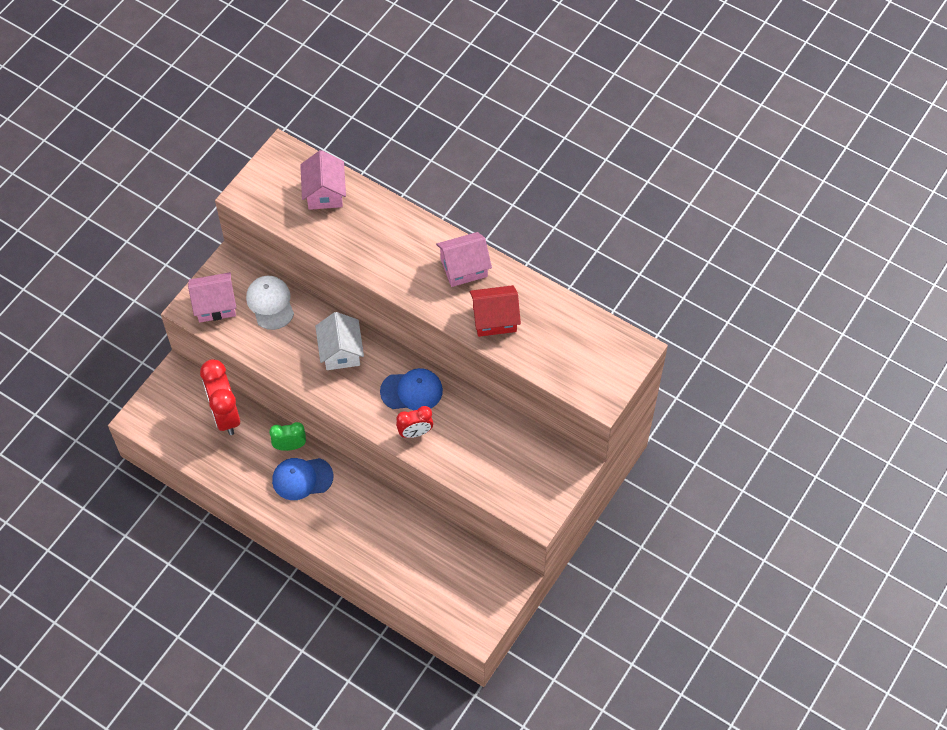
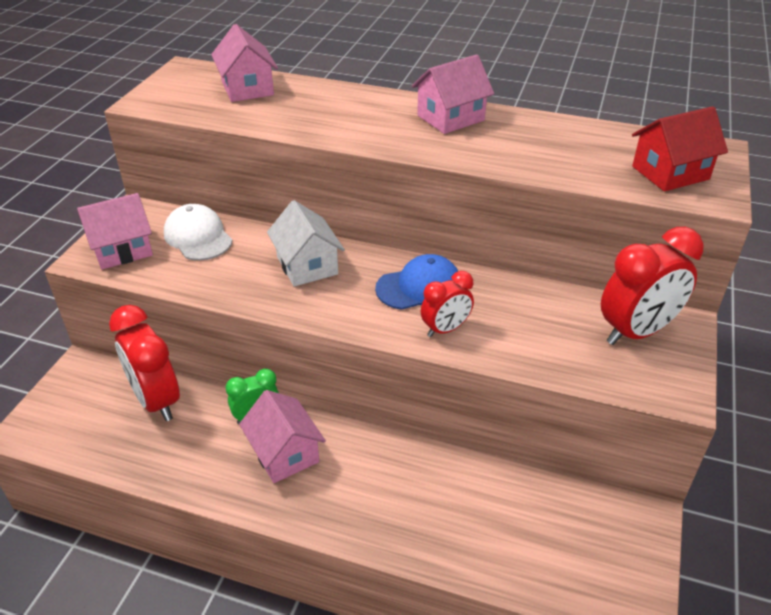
camera: 15 degrees left, 20 degrees down
blue cap [272,458,333,500] -> pink house [239,390,326,483]
red house [470,285,521,337] -> red house moved to [632,106,728,192]
none -> red clock [601,227,703,345]

